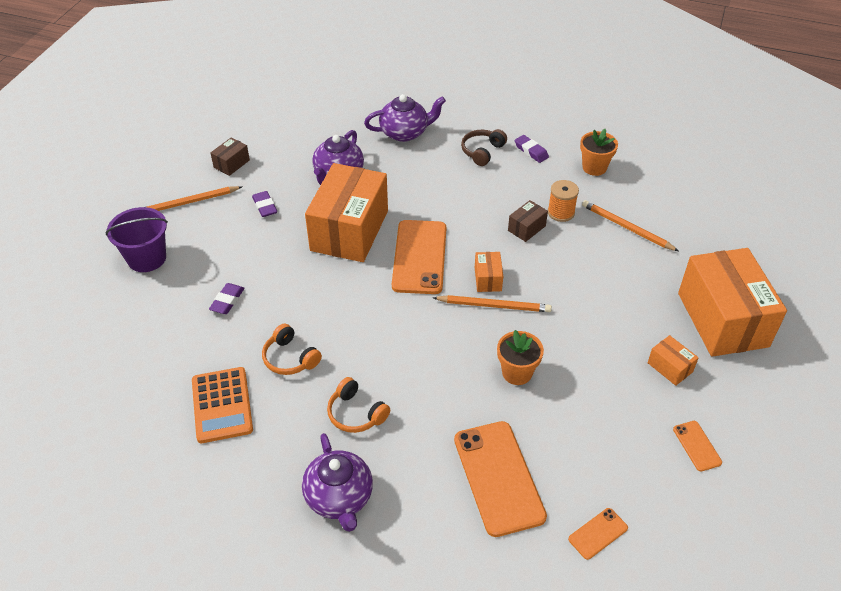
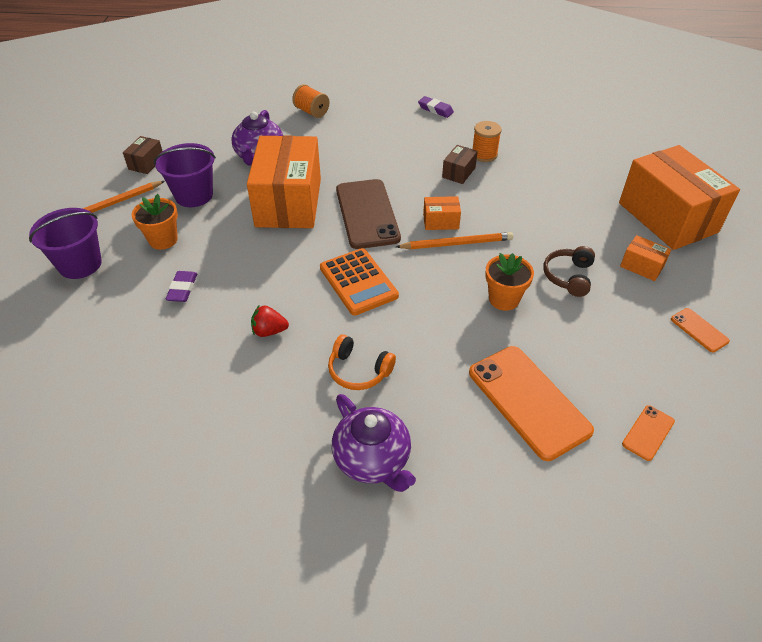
camera: 15 degrees left, 0 degrees up
orange calculator [192,367,253,443] -> orange calculator moved to [320,248,399,315]
purple eraser [252,191,277,217] -> purple bucket [154,143,216,207]
orange headphones [262,324,322,375] -> red strawberry [251,305,289,337]
purple teapot [364,94,446,142] -> orange spool [292,84,329,118]
orange phone [392,220,446,294] -> brown phone [336,179,401,249]
brown headphones [461,129,507,166] -> brown headphones moved to [543,246,595,297]
orange box [475,252,503,292] -> orange box turned 75 degrees counterclockwise [423,196,461,230]
orange flower pot [580,129,618,176] -> orange flower pot moved to [132,194,178,250]
orange pencil [582,200,679,251] -> none

